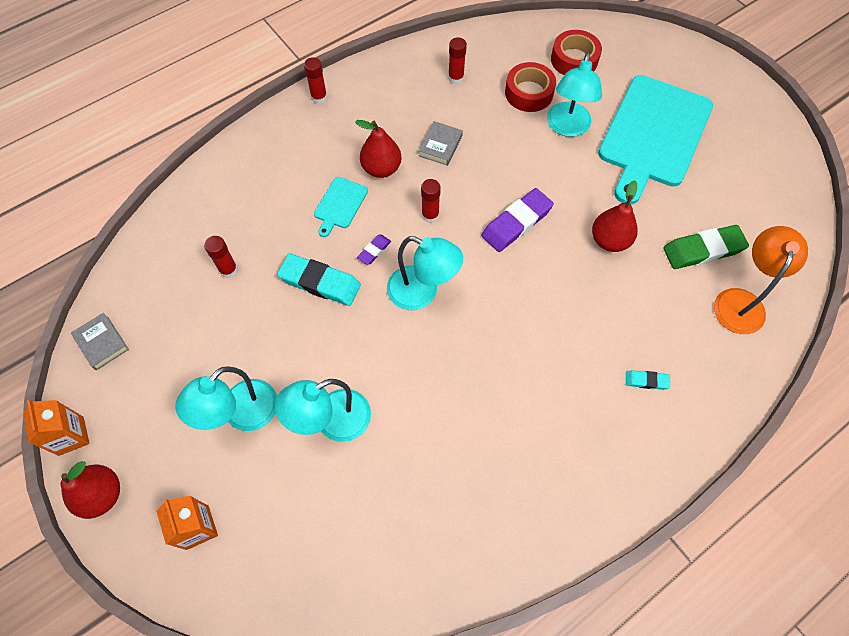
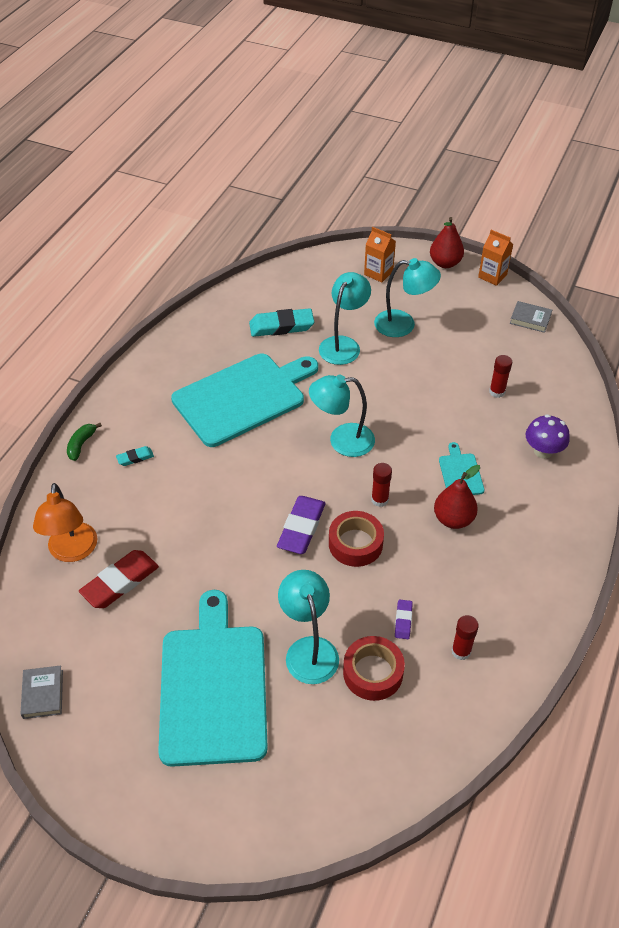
camera: 150 degrees right, 15 degrees down
turquoise lamp [175,366,277,431] -> turquoise lamp turned 90 degrees clockwise [374,258,441,337]
turquoise eraser [277,253,361,306] -> turquoise eraser moved to [249,308,314,337]
red glue stick [304,57,327,104] -> none
purple eraser [357,234,391,265] -> purple eraser moved to [395,600,413,639]
grey book [419,121,463,166] -> grey book moved to [20,665,63,719]
red tape [551,30,602,75] -> red tape moved to [329,511,384,567]
red pear [592,180,638,252] -> none
green eraser [663,225,749,269] -> red eraser [79,550,159,608]
none -> green banana [67,423,102,461]
none -> turquoise cutting board [171,354,318,447]
none -> purple mushroom [526,414,570,459]

